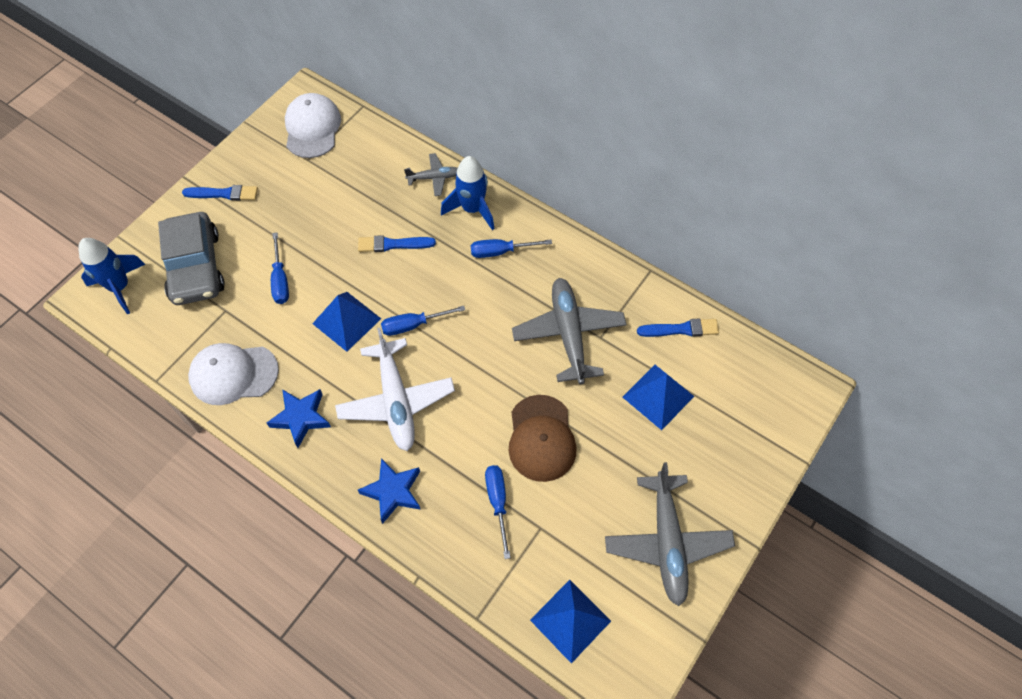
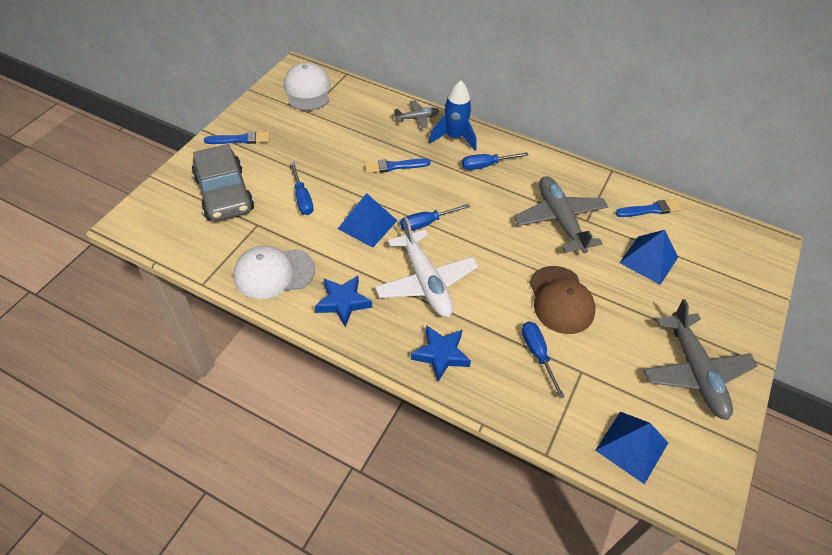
camera: 10 degrees left, 10 degrees down
blue rocket [78,238,146,314] -> none

